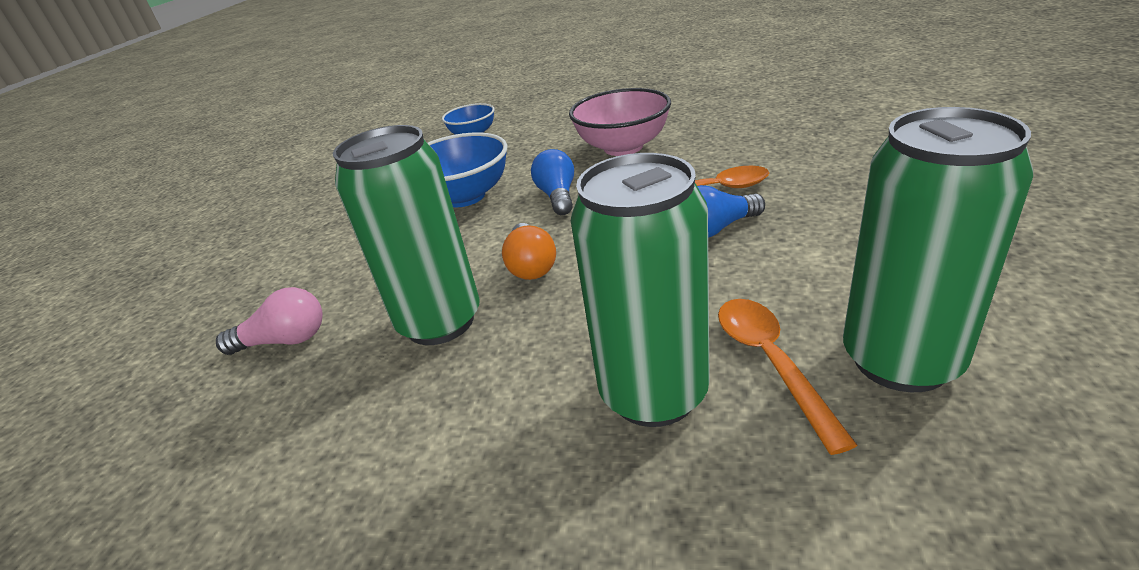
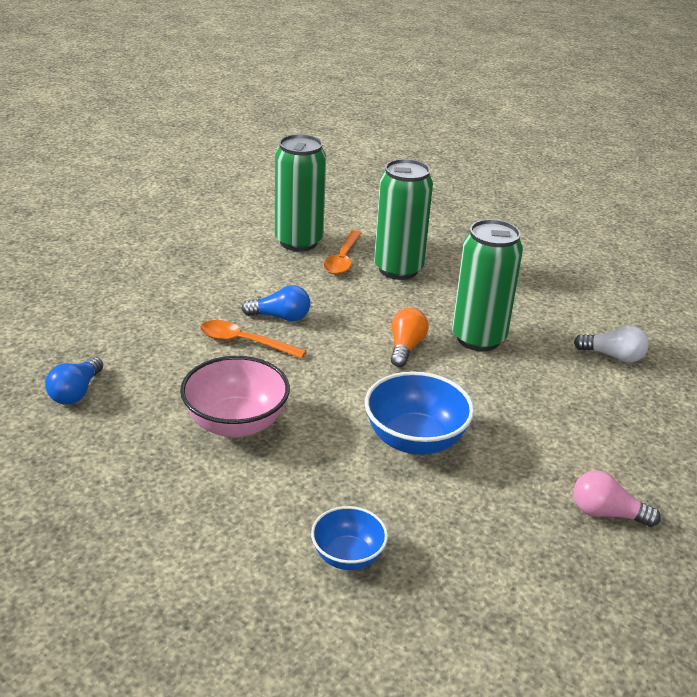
camera: 160 degrees left, 0 degrees up
pink light bulb [216,287,323,355] -> pink light bulb moved to [574,470,661,527]
blue light bulb [531,149,574,215] -> blue light bulb moved to [45,357,103,405]
none -> white light bulb [574,325,649,362]

